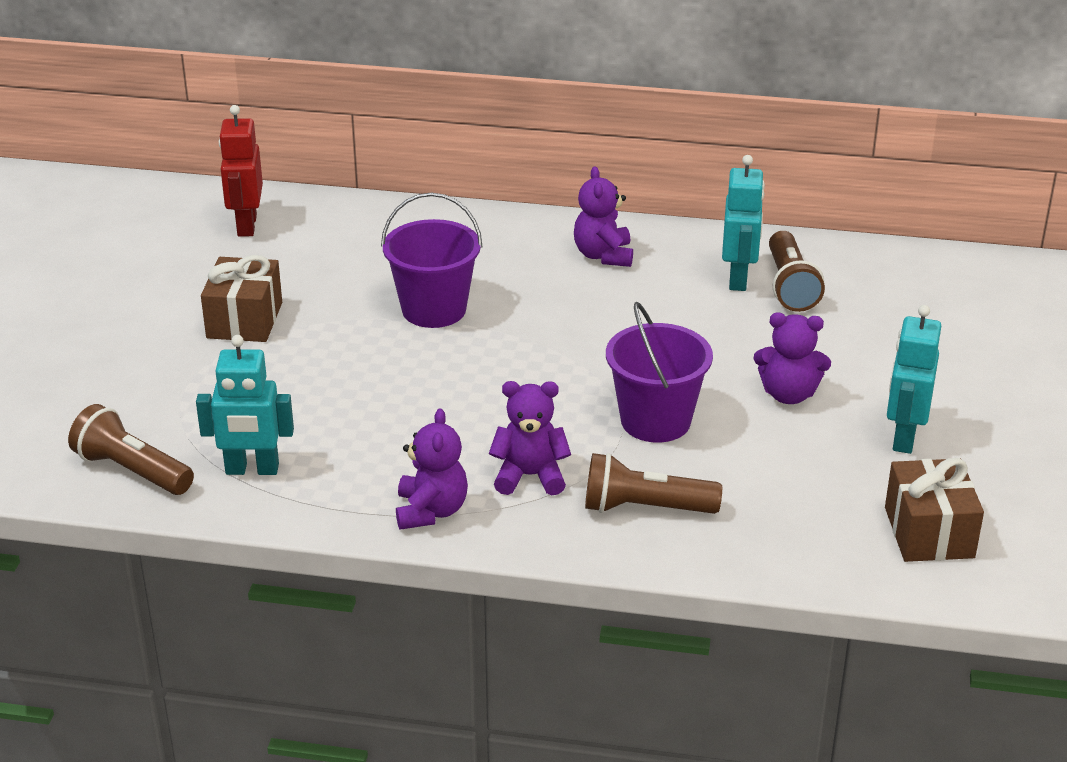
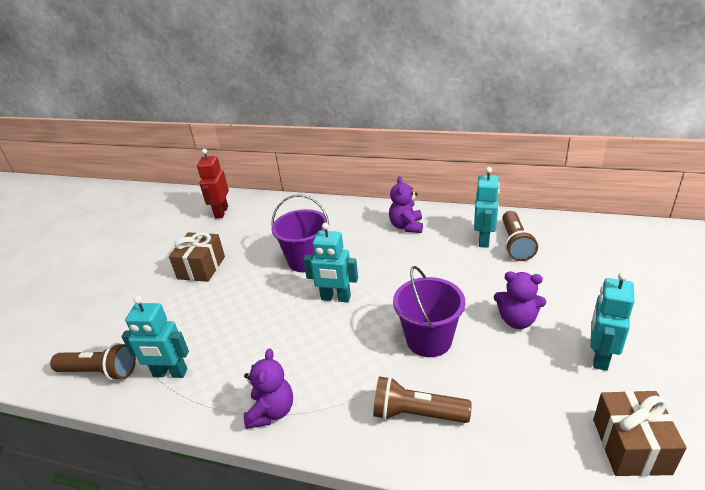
camera: 10 degrees right, 0 degrees up
brown flashlight [68,404,194,495] -> brown flashlight turned 150 degrees clockwise [50,343,136,381]
purple teddy bear [489,381,571,495] -> none
none -> turquoise robot [303,223,358,302]

